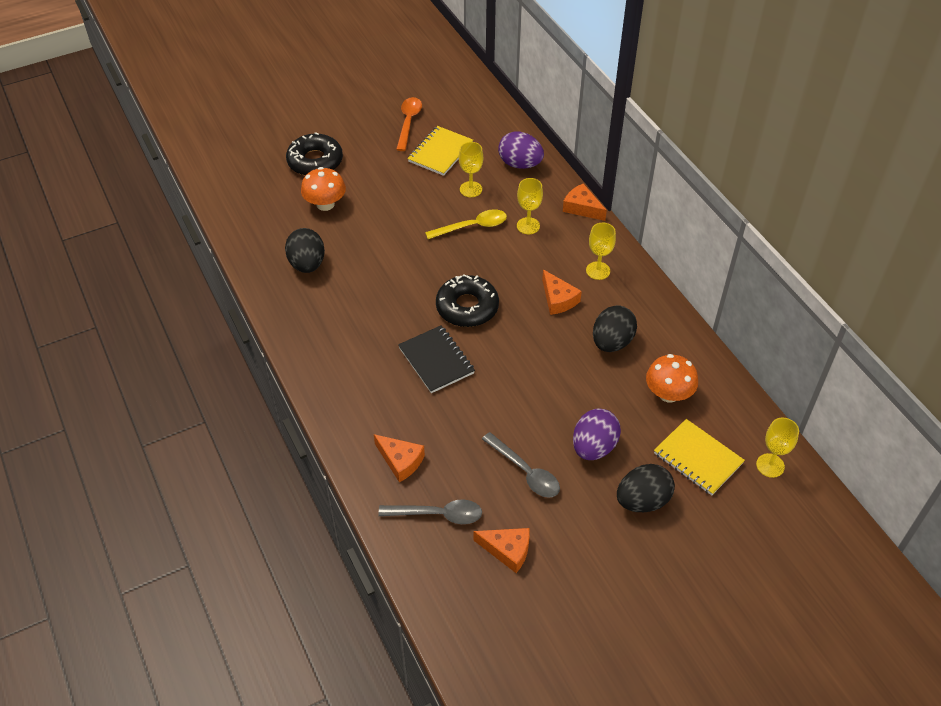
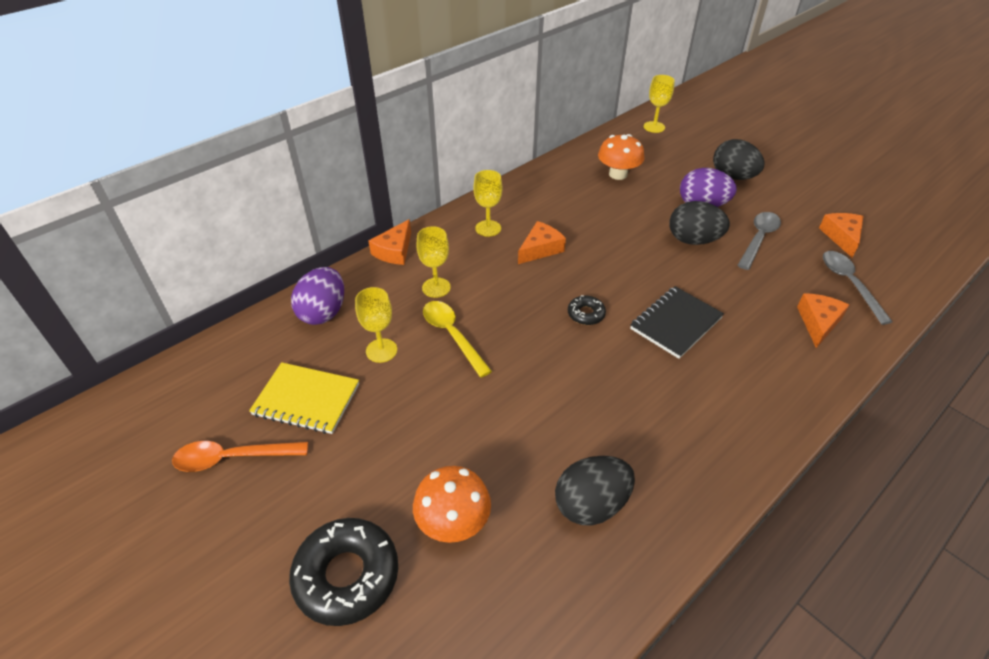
camera: 105 degrees left, 5 degrees down
black donut [436,274,499,327] -> black donut [568,295,606,325], size x0.50
black egg [593,305,637,352] -> black egg moved to [669,201,730,245]
yellow notebook [654,419,745,495] -> none

